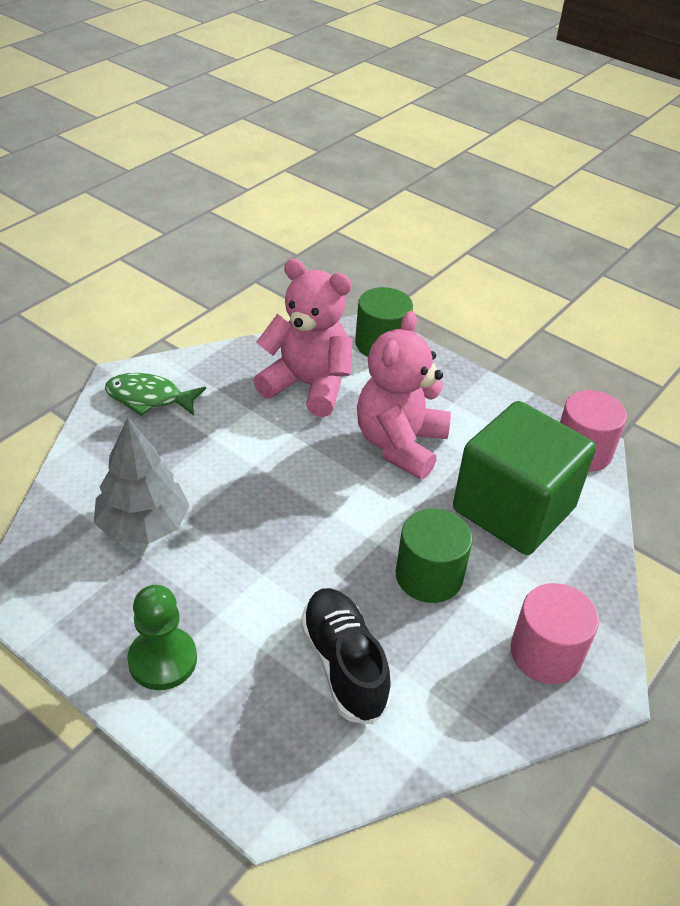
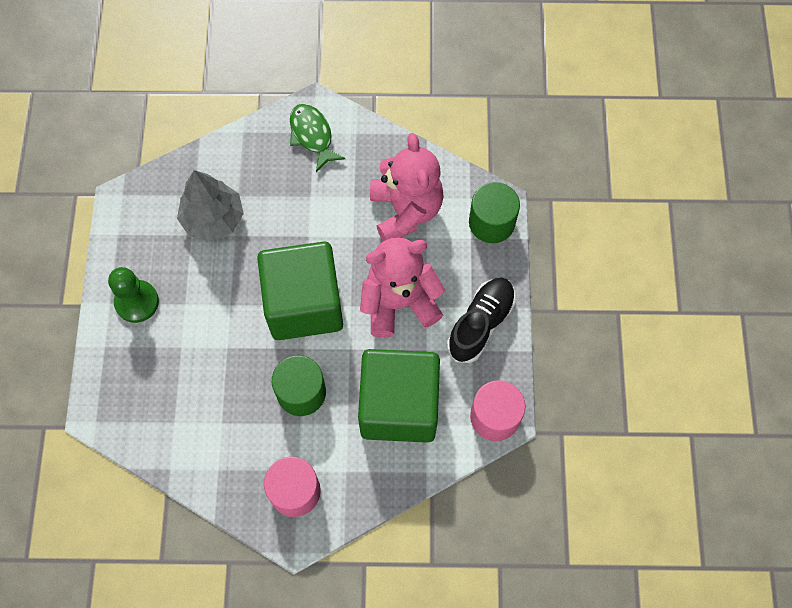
camera: 55 degrees right, 25 degrees up
black shoe [301,588,392,724] -> black shoe moved to [447,278,516,363]
none -> green cube [257,242,343,340]

